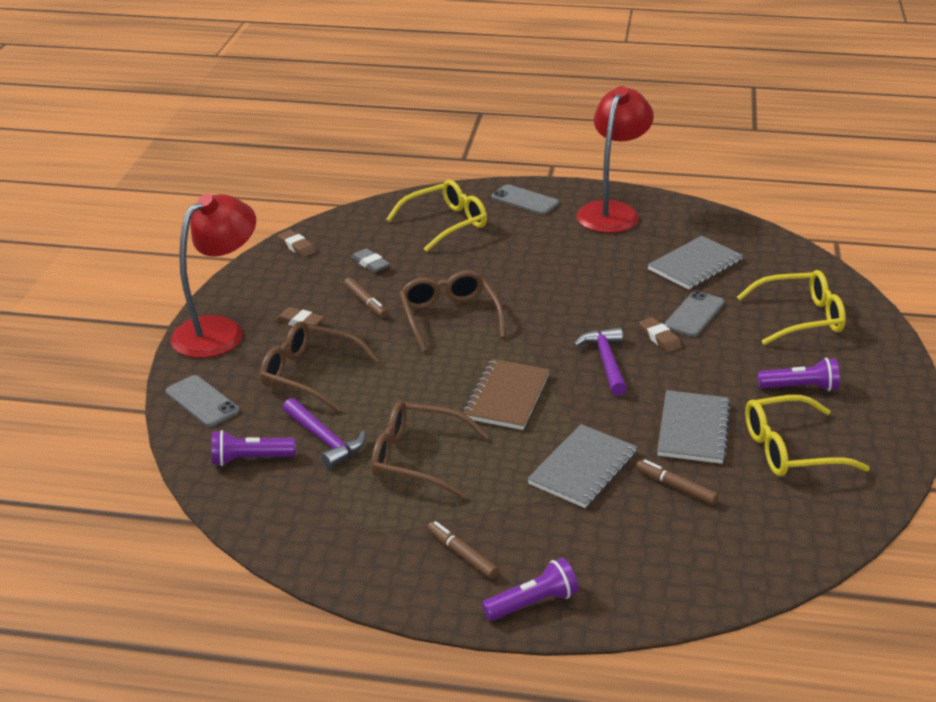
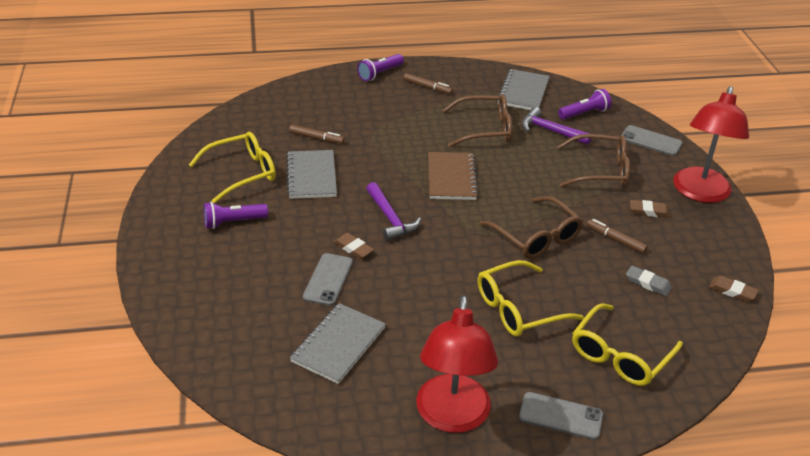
camera: 160 degrees right, 5 degrees up
grey notebook [527,424,637,508] -> grey notebook moved to [497,69,550,110]
yellow glasses [737,270,846,345] -> yellow glasses moved to [478,260,584,337]

